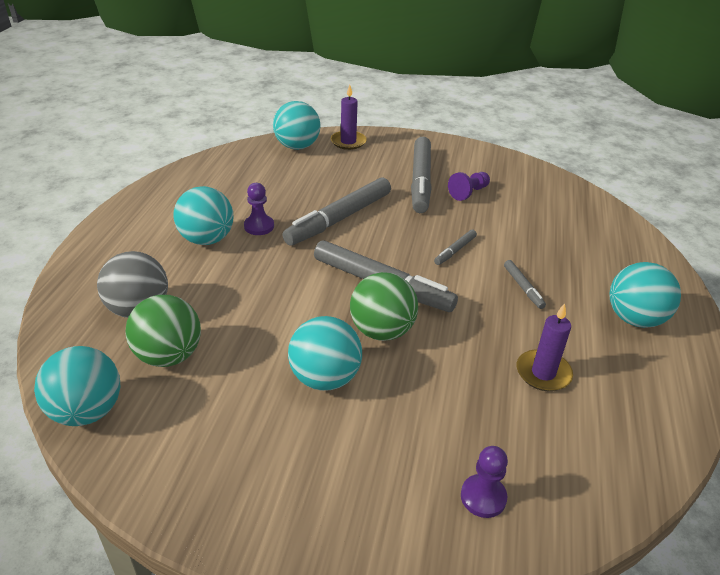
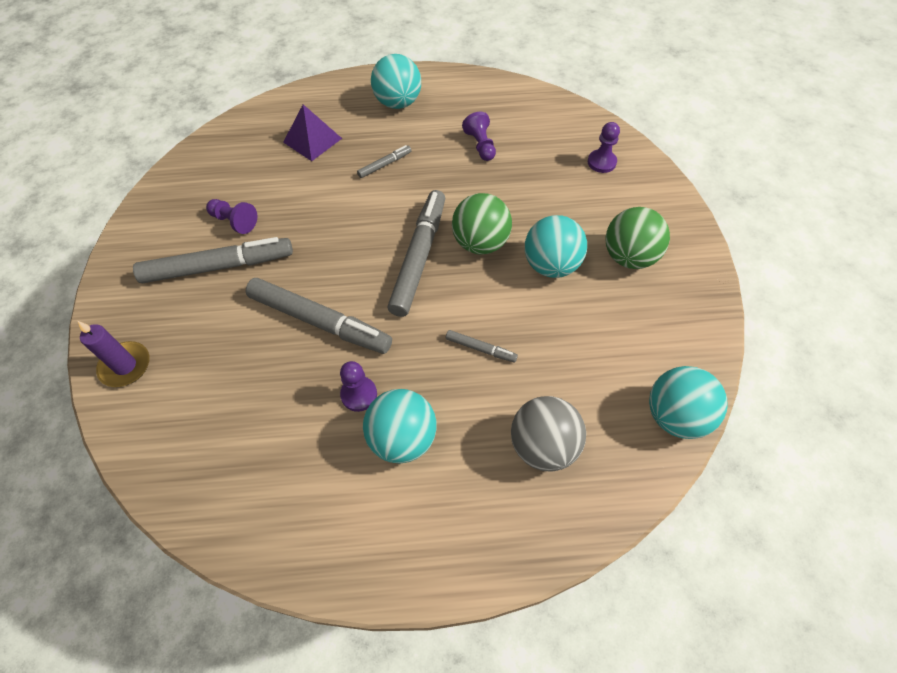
camera: 105 degrees left, 20 degrees up
green ball [125,295,201,367] -> green ball moved to [606,207,670,269]
turquoise ball [273,101,320,150] -> none
grey marker [434,229,477,265] -> grey marker moved to [446,330,518,362]
purple candle [517,303,573,391] -> purple pawn [462,112,496,161]
none -> purple pyramid [283,104,342,161]

